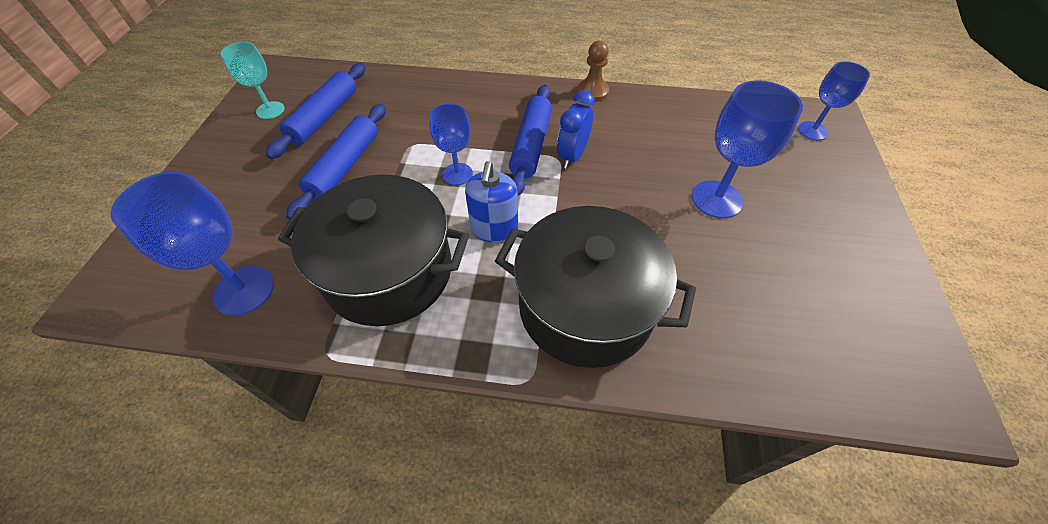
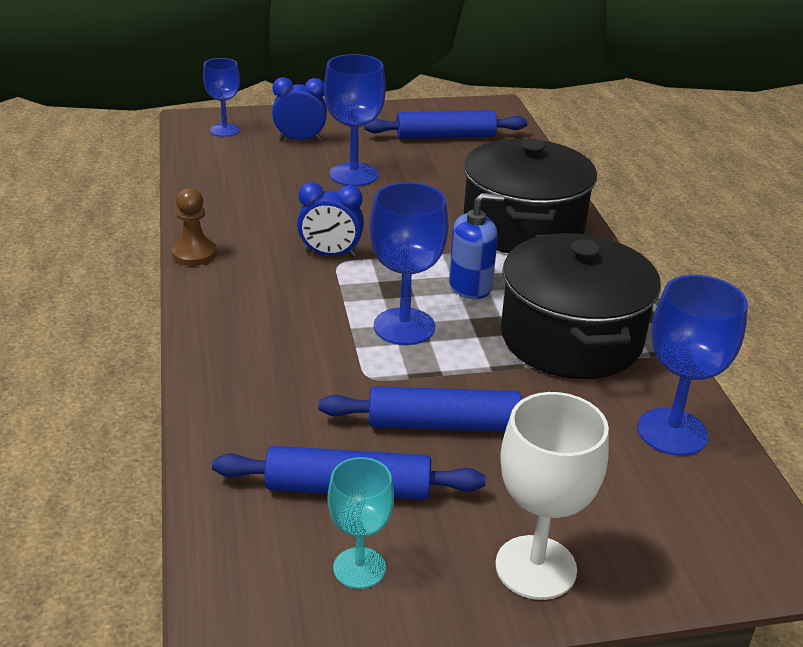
camera: 110 degrees left, 20 degrees down
blue goblet [429,103,473,185] -> blue goblet [370,182,449,345], size x1.55
blue rolling pin [509,85,552,196] -> blue rolling pin moved to [364,110,528,139]
none -> blue clock [272,77,327,141]
none -> white goblet [495,392,609,600]

